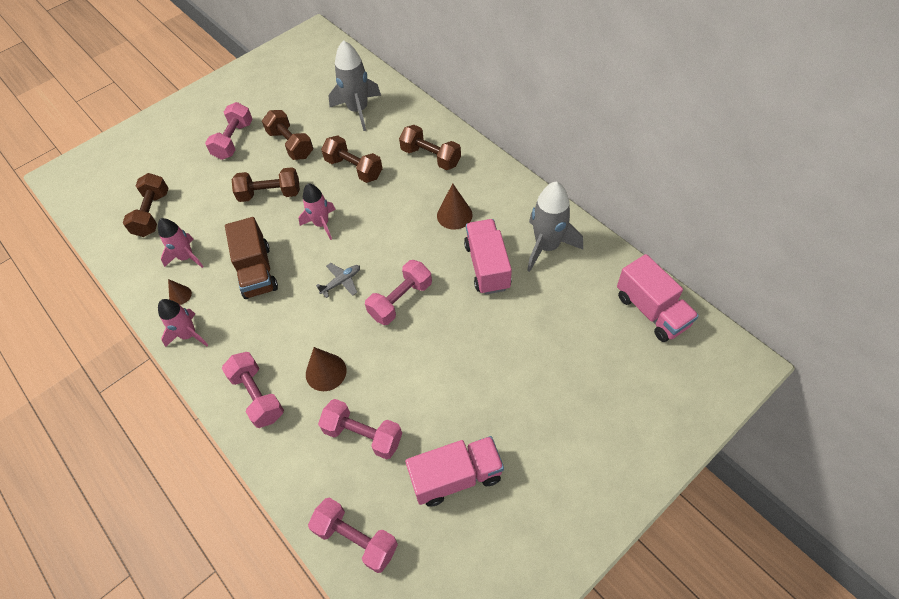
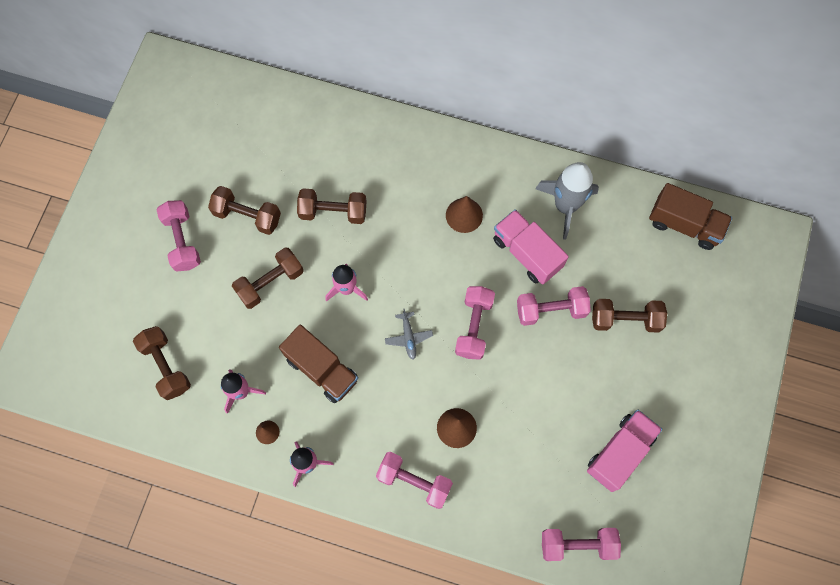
camera: 35 degrees left, 15 degrees up
grey plane [316,263,360,298] -> grey plane turned 150 degrees clockwise [385,309,433,360]
pink dumbbell [318,399,402,460] -> pink dumbbell moved to [517,286,591,326]
grey rocket [328,40,381,131] -> none
brown dumbbell [399,125,461,170] -> brown dumbbell moved to [592,299,667,333]
pink truck [617,254,699,342] -> brown truck [649,183,732,250]

